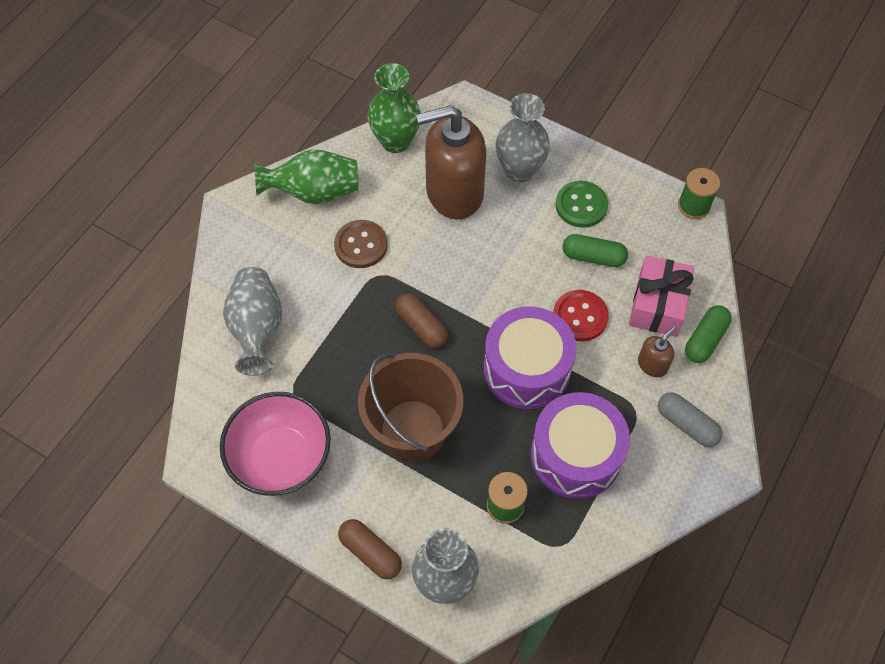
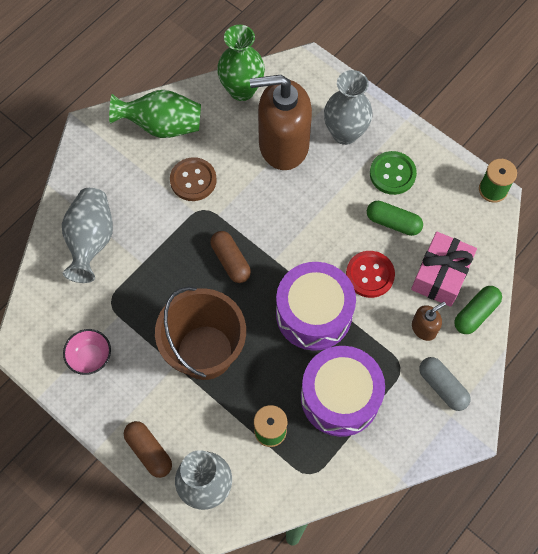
camera: 10 degrees right, 5 degrees up
pink bowl [220,392,331,496] -> pink bowl [63,329,111,375], size x0.52

